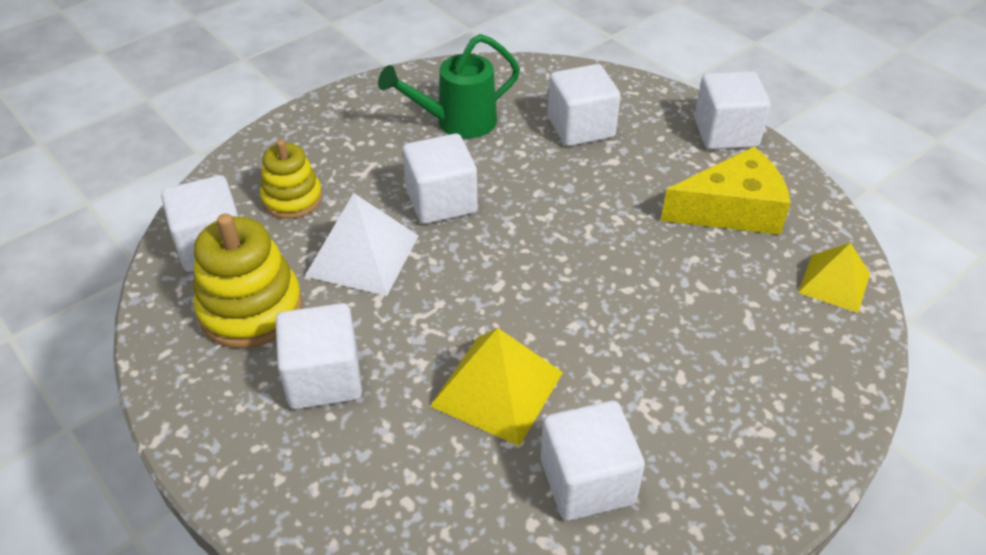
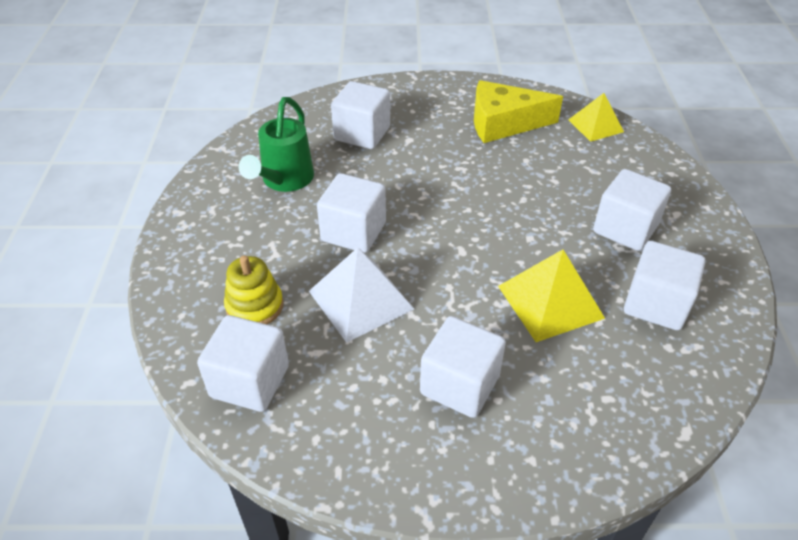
camera: 50 degrees left, 0 degrees up
yellow stacking toy [194,213,302,348] -> none
yellow cheese [661,147,791,235] -> yellow cheese turned 120 degrees counterclockwise [474,80,563,143]
white cube [694,71,771,150] -> white cube moved to [593,169,671,251]

